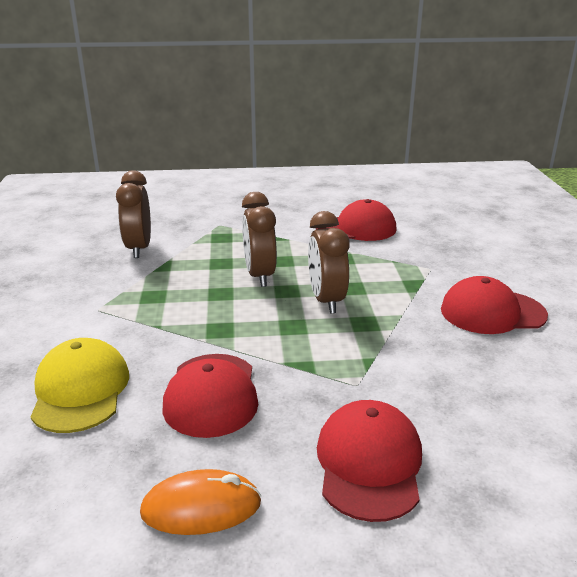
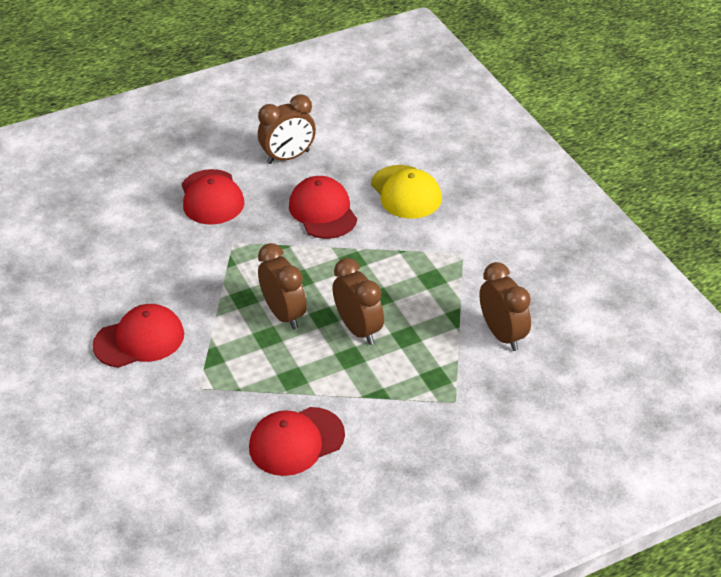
camera: 160 degrees right, 15 degrees up
orange mouse [140,469,261,535] -> brown clock [258,95,316,164]

